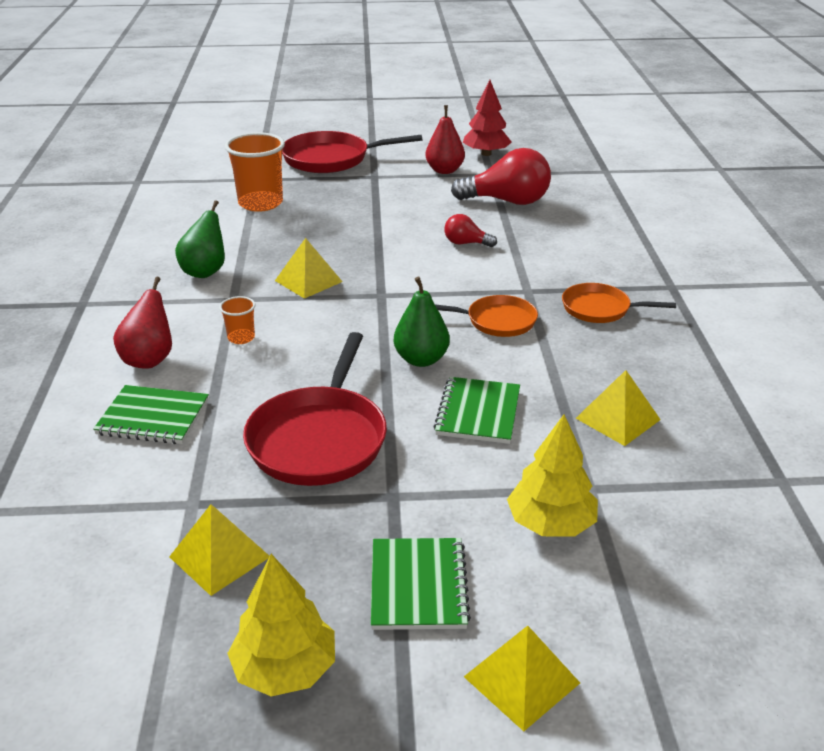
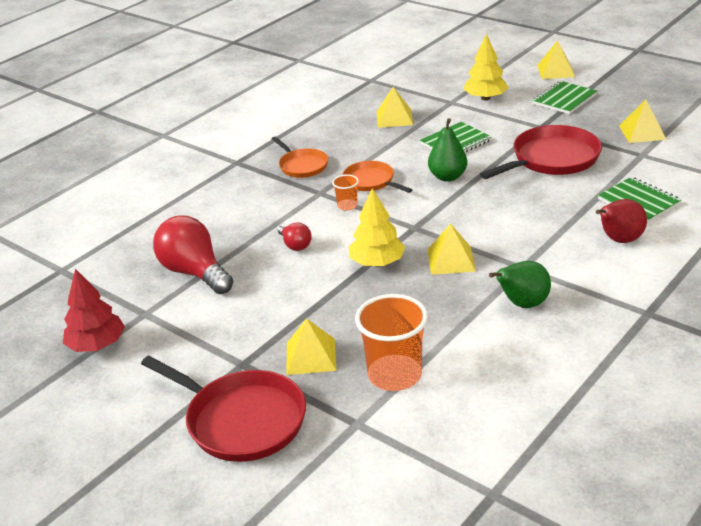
camera: 135 degrees left, 0 degrees up
orange cup [219,296,255,344] -> orange cup moved to [332,174,359,210]
yellow tree [227,554,335,697] -> yellow tree moved to [349,188,406,266]
red pear [425,105,465,174] -> none
none -> yellow pyramid [287,318,336,375]

